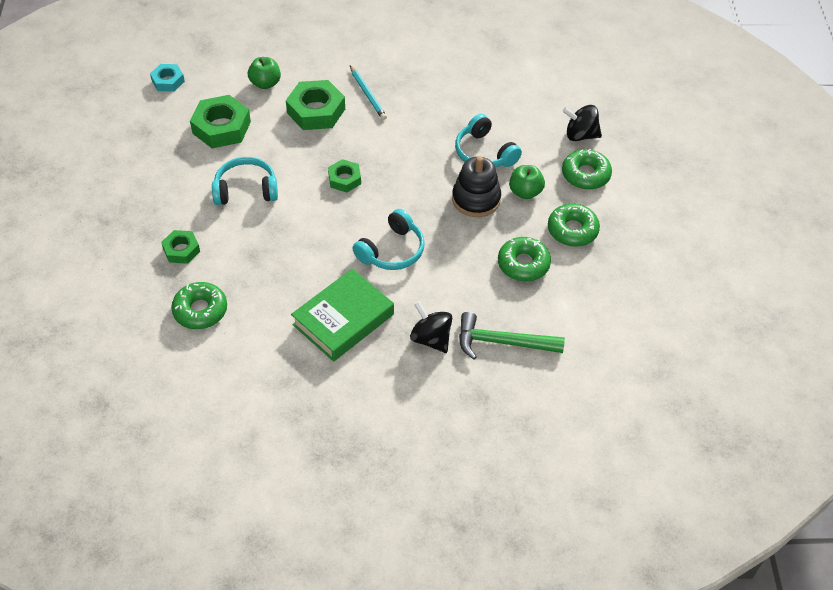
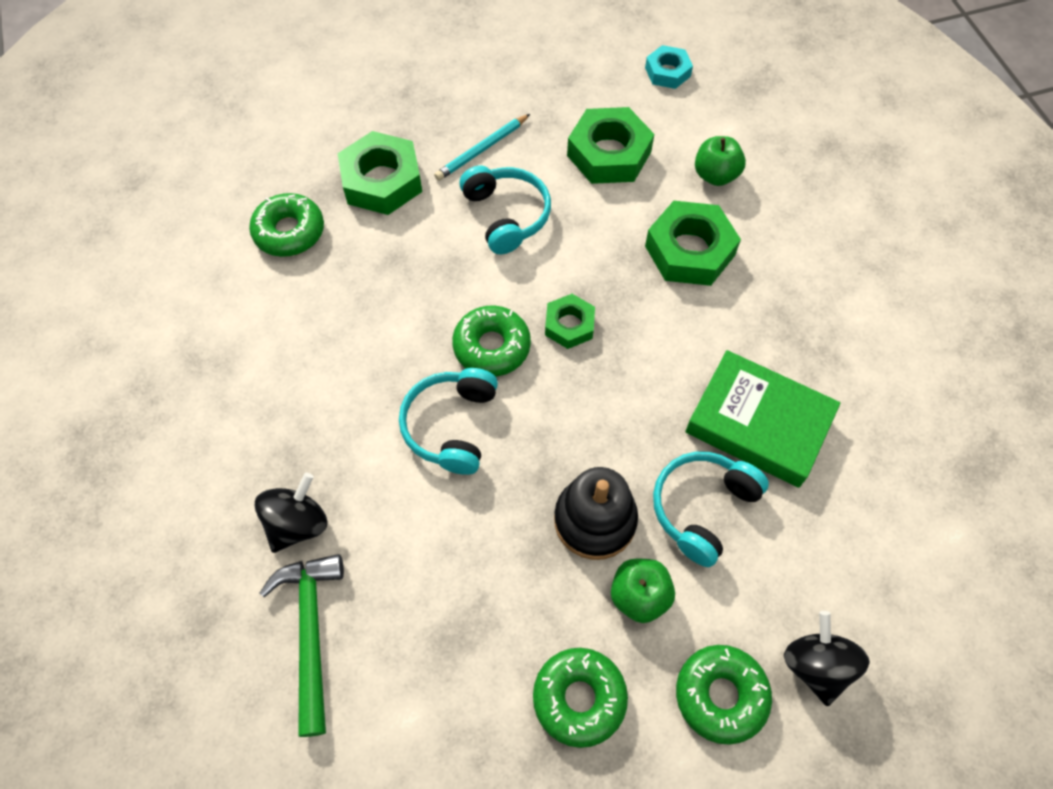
camera: 75 degrees right, 10 degrees up
green nut [161,230,200,264] -> green nut [338,131,422,215], size x1.72
green book [291,269,394,362] -> green book moved to [685,350,841,488]
turquoise pencil [350,65,387,120] -> turquoise pencil moved to [434,114,530,181]
turquoise headphones [352,209,425,270] -> turquoise headphones turned 75 degrees clockwise [399,368,498,475]
green donut [498,237,551,282] -> green donut moved to [452,305,531,377]

